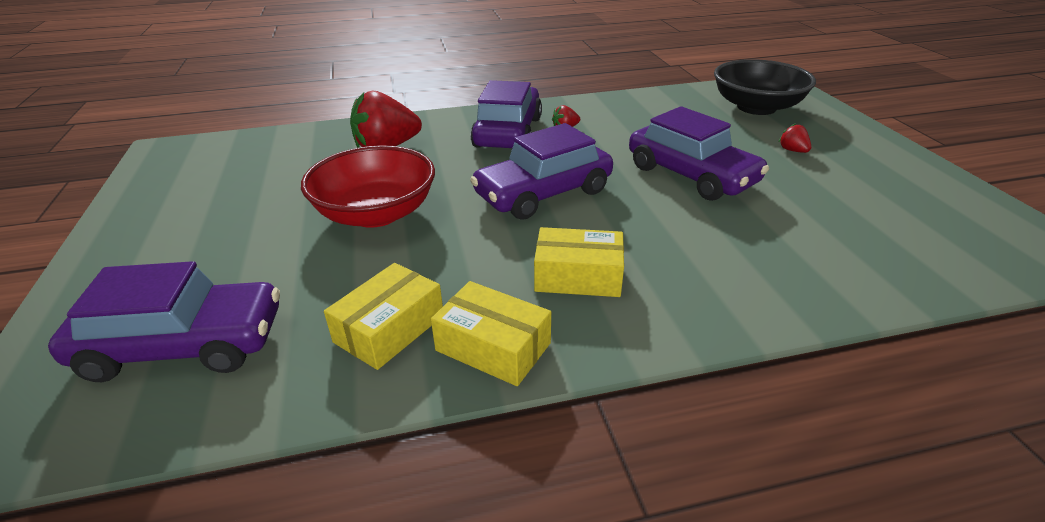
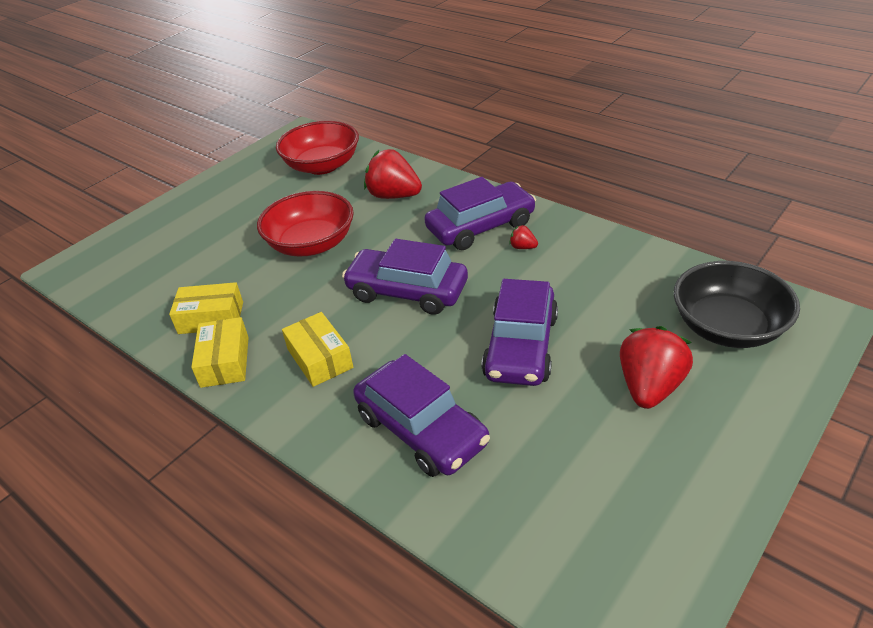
camera: 55 degrees right, 5 degrees up
purple car [48,261,280,382] -> purple car moved to [353,354,490,477]
red strawberry [779,123,811,153] -> red strawberry [620,326,693,409], size x2.27
none -> red bowl [276,121,359,175]

